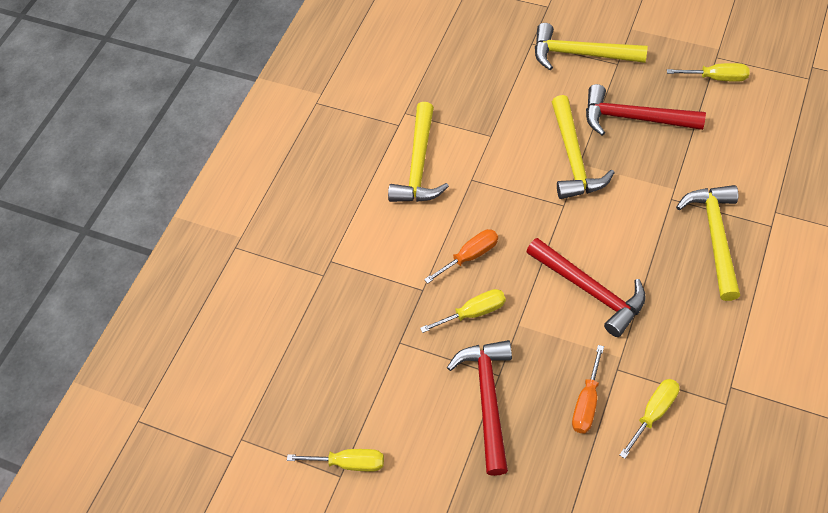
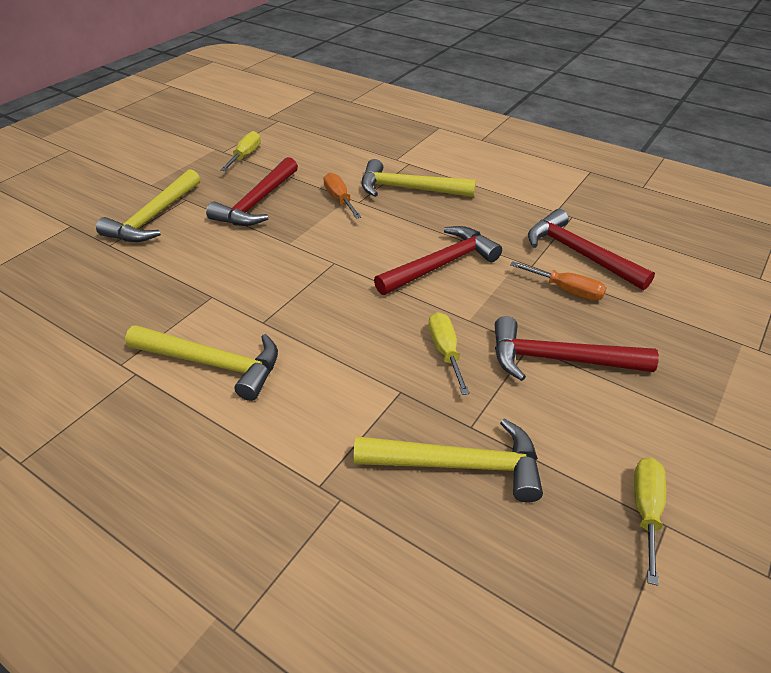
camera: 85 degrees left, 15 degrees down
orange screwdriver [424,229,498,284] -> orange screwdriver moved to [323,172,361,219]
yellow hammer [552,95,615,199] -> yellow hammer moved to [353,419,543,502]
yellow screwdriver [620,379,679,459] -> red hammer [528,209,655,290]

